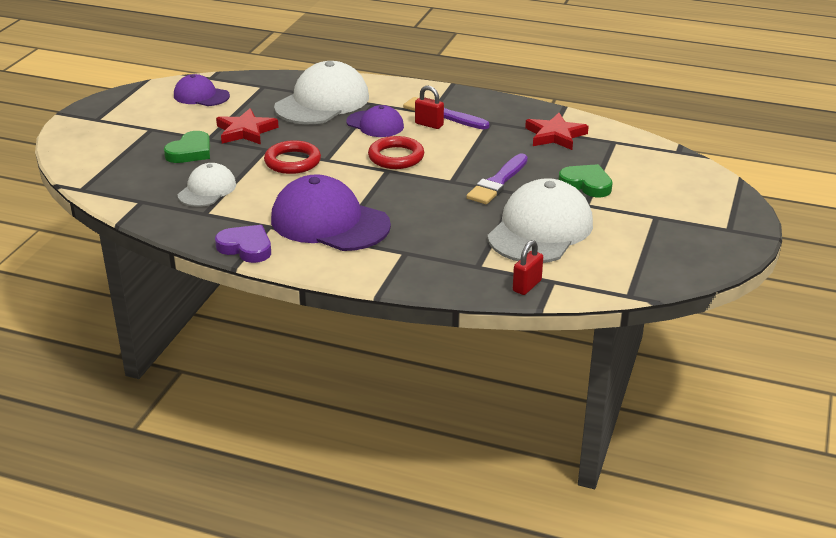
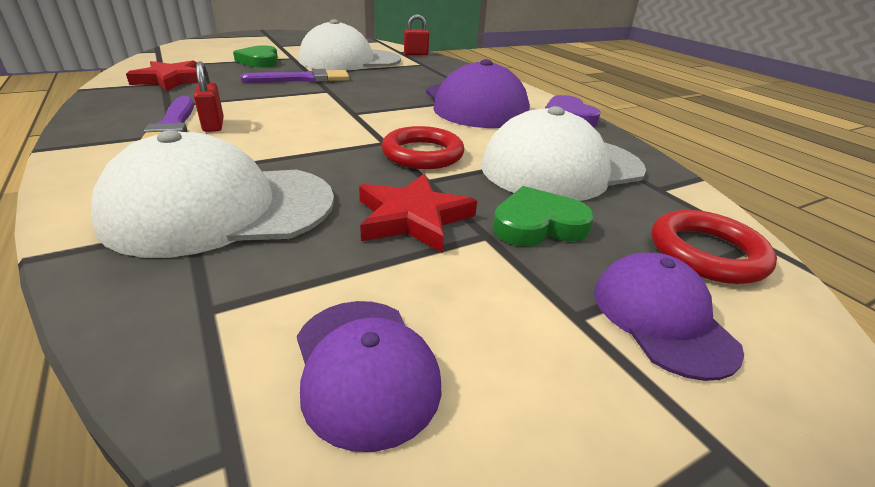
camera: 140 degrees left, 0 degrees up
white cap [178,163,236,207] -> white cap [481,106,646,201], size x1.79
purple cap [346,105,404,137] -> purple cap moved to [594,253,744,381]
red ring [368,136,424,169] -> red ring moved to [652,210,777,284]

